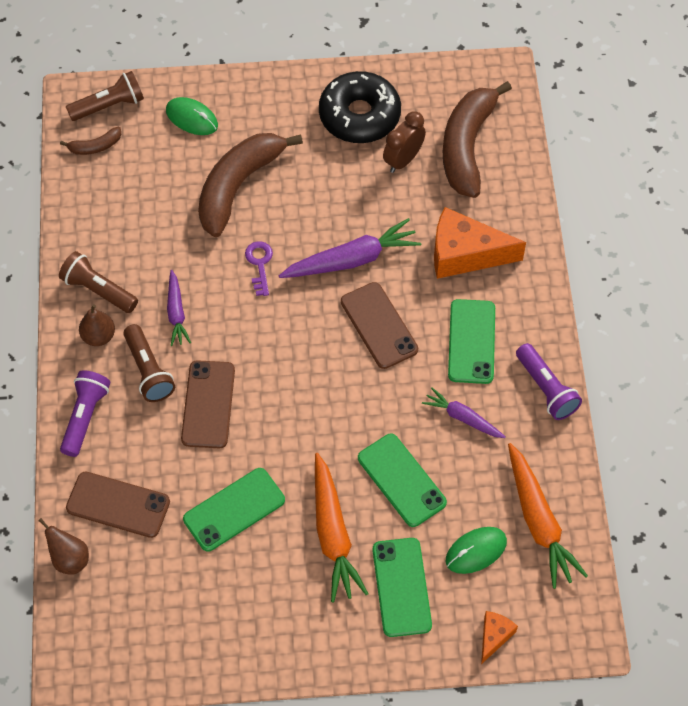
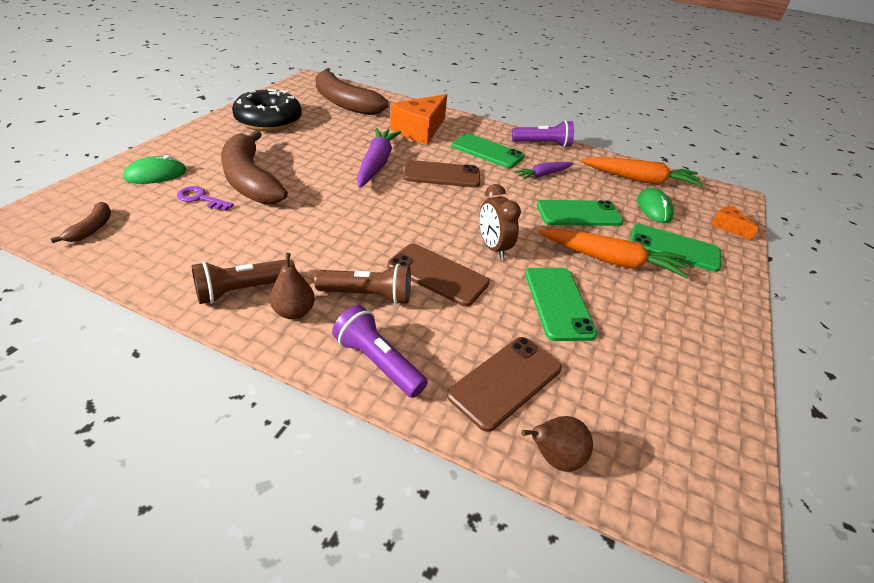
camera: 65 degrees left, 20 degrees down
brown flashlight [66,71,144,121] -> none
purple carrot [167,270,191,346] -> none
purple key [245,241,273,296] -> purple key moved to [177,186,234,211]
brown clock [383,111,426,173] -> brown clock moved to [479,184,521,259]

